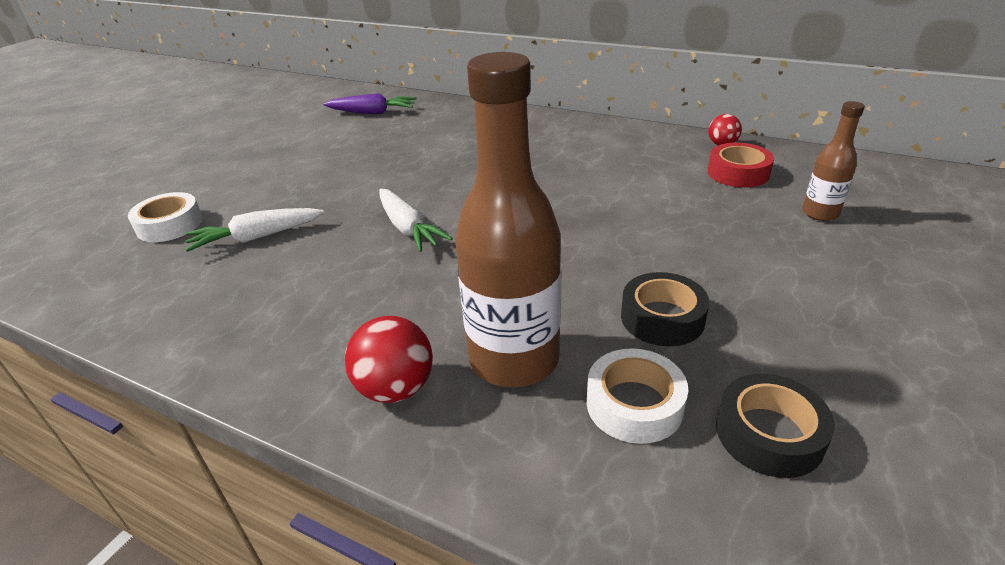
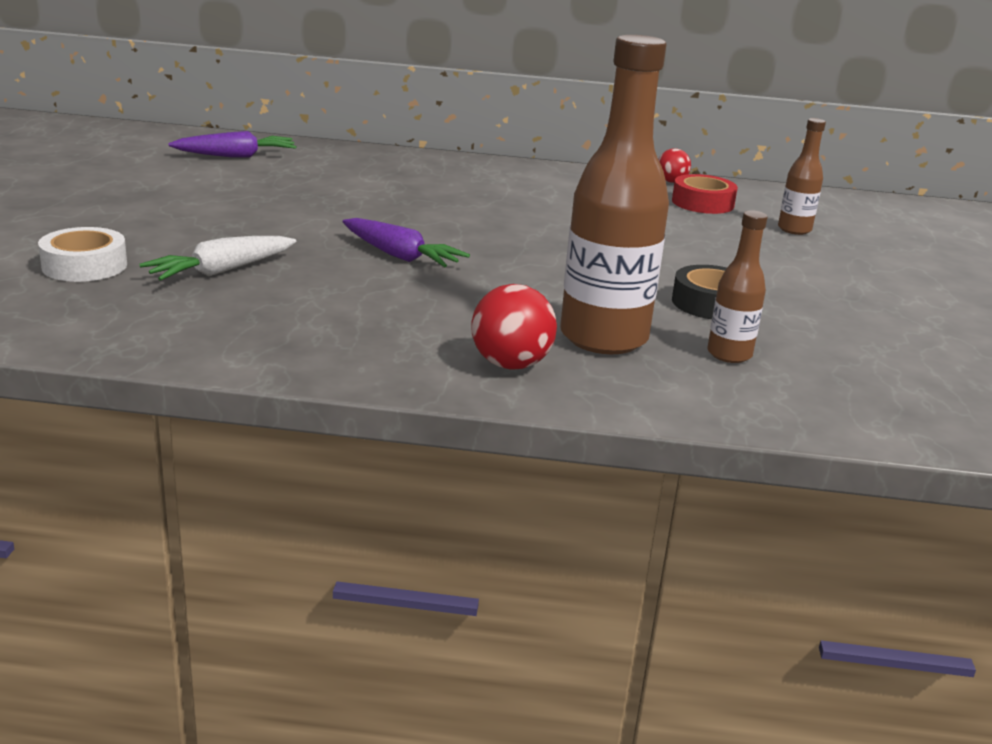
camera: 25 degrees left, 10 degrees down
white carrot [379,189,453,252] -> purple carrot [343,218,470,267]
white tape [587,348,688,444] -> brown bottle [707,211,768,363]
black tape [716,374,835,478] -> none

